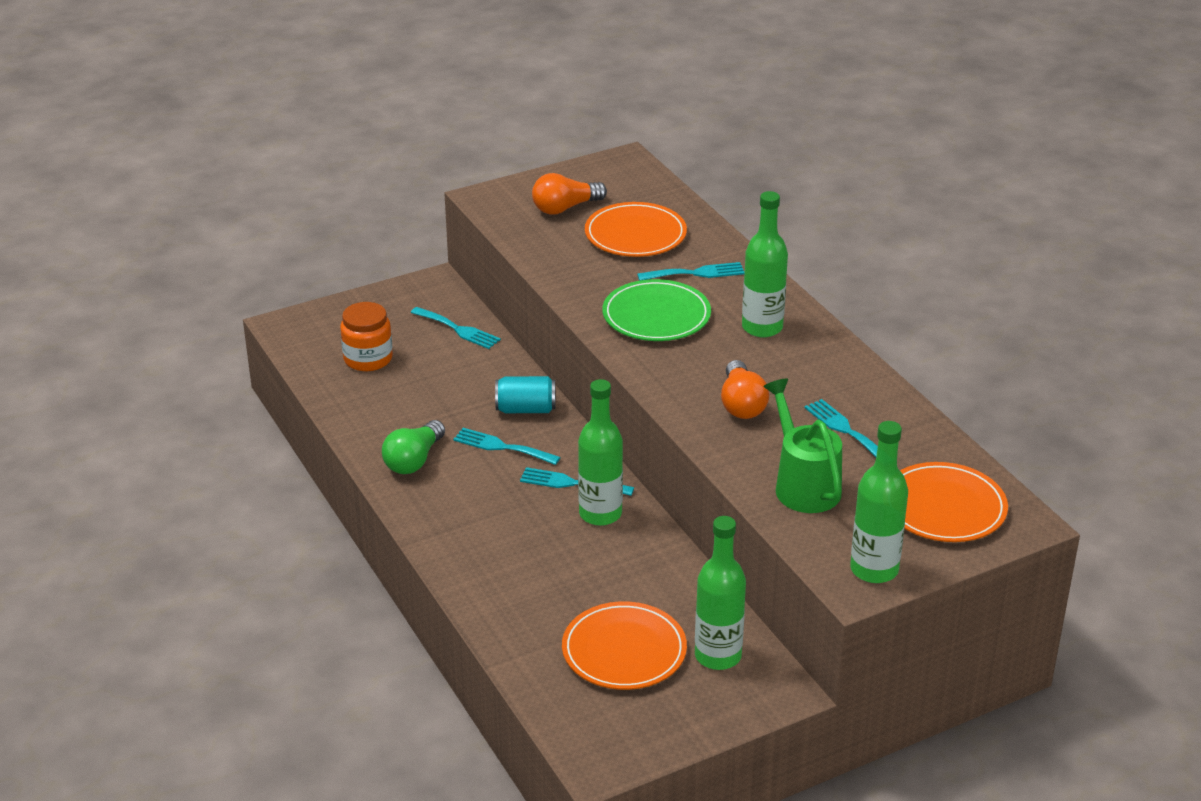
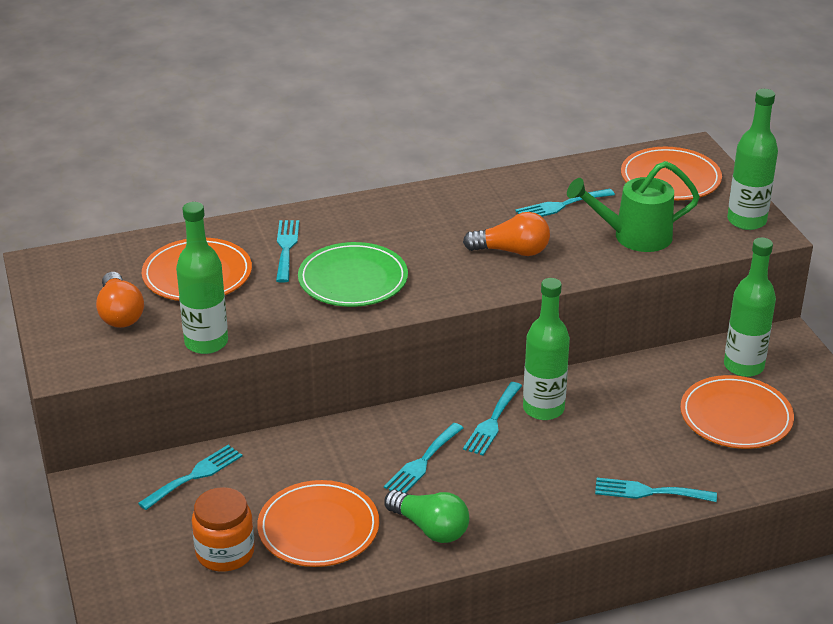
camera: 80 degrees left, 0 degrees up
turquoise can [495,376,556,413] -> none
green bottle [742,191,788,338] -> green bottle moved to [176,202,228,354]
none -> orange plate [257,480,379,567]
none -> turquoise fork [595,478,717,502]

